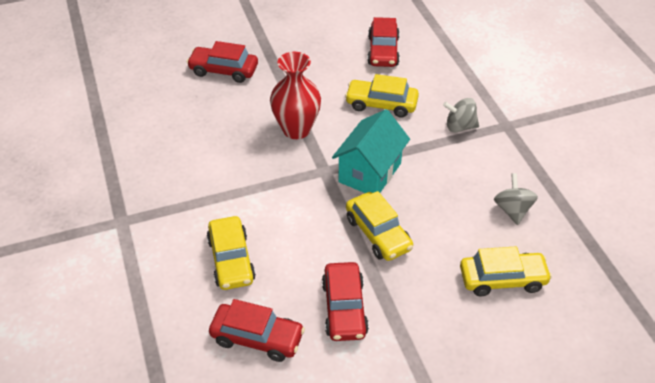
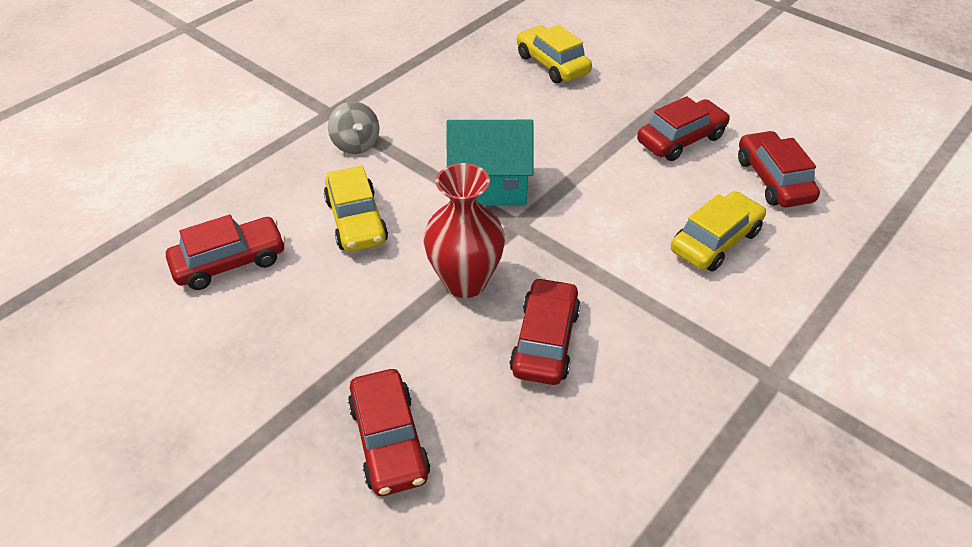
camera: 120 degrees left, 0 degrees up
yellow car [346,191,413,261] -> none
grey spinning top [494,173,538,225] -> none
none -> red car [509,278,580,385]

